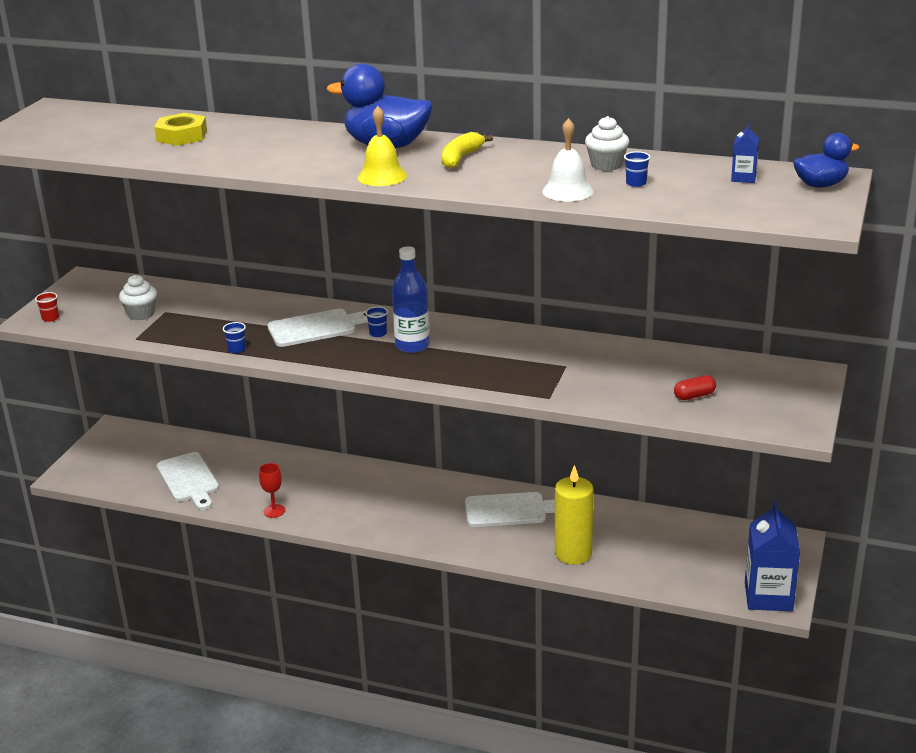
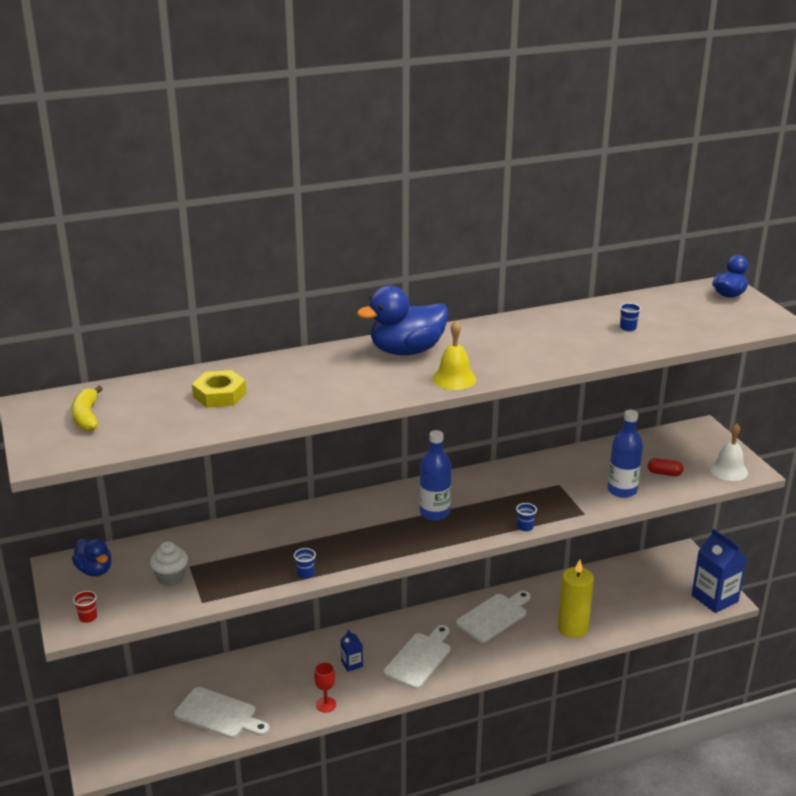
camera: 40 degrees left, 0 degrees up
white cutting board [267,309,368,347] -> white cutting board moved to [384,625,451,689]
blue cup [365,307,388,337] -> blue cup moved to [516,503,537,531]
yellow banana [441,132,493,169] -> yellow banana moved to [71,386,103,431]
white bell [542,118,594,201] -> white bell moved to [710,424,748,481]
white cupcake [585,116,629,171] -> none
red capsule [674,375,716,400] -> red capsule turned 75 degrees clockwise [648,458,683,476]
blue carton [731,124,759,183] -> blue carton moved to [341,629,363,672]
none -> blue duck [72,539,111,576]
none -> blue bottle [607,410,643,498]

